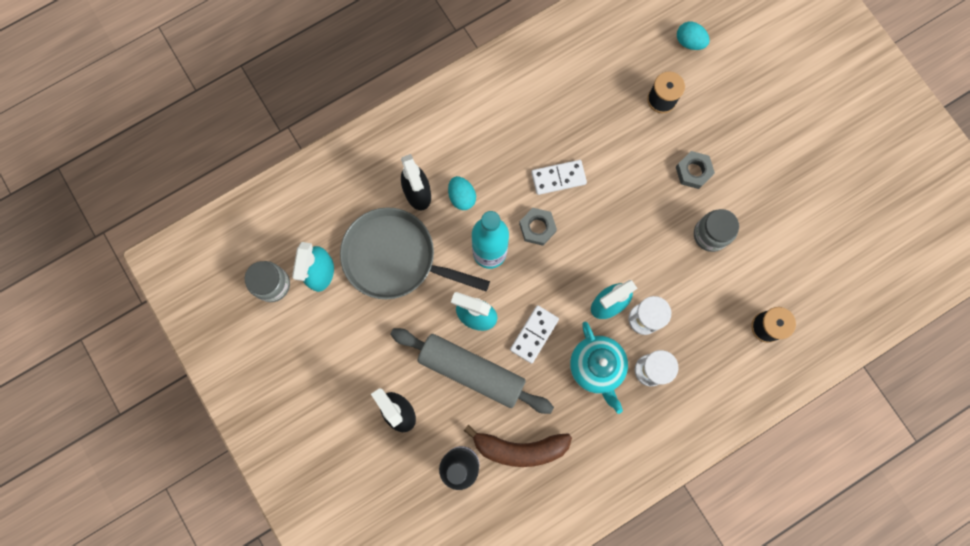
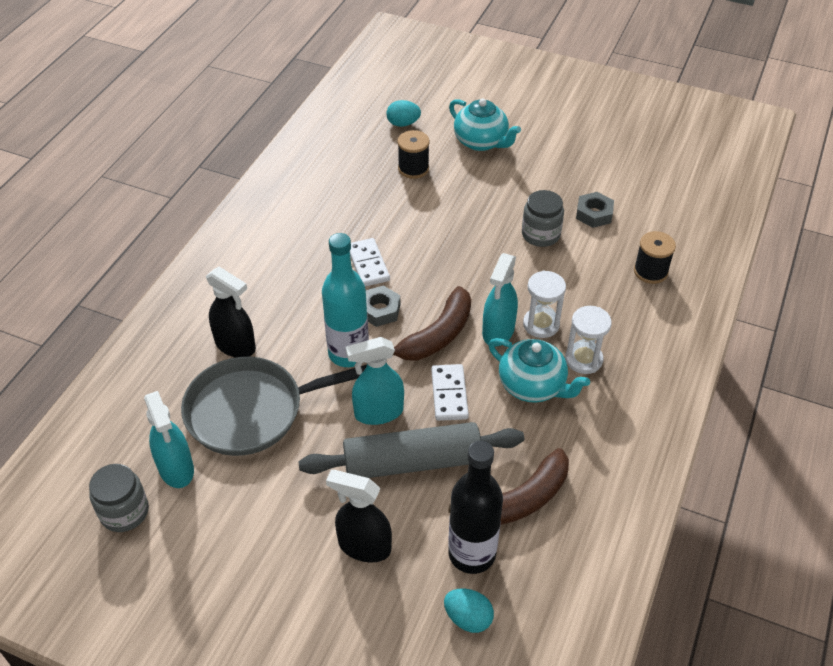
camera: 35 degrees left, 30 degrees down
turquoise egg [448,176,476,210] -> turquoise egg moved to [444,589,494,633]
white domino [531,160,587,195] -> white domino turned 60 degrees counterclockwise [350,238,390,286]
grey nut [676,151,715,189] -> grey nut moved to [576,192,614,228]
none -> brown banana [393,286,471,360]
none -> turquoise teapot [449,99,521,151]

